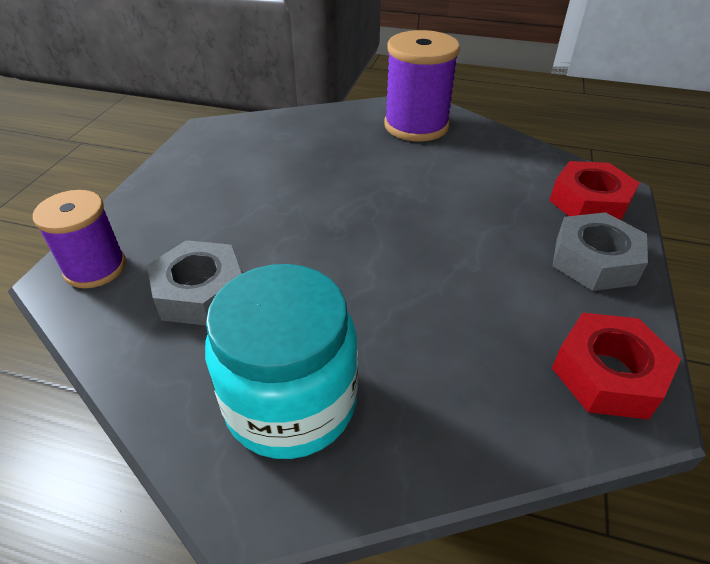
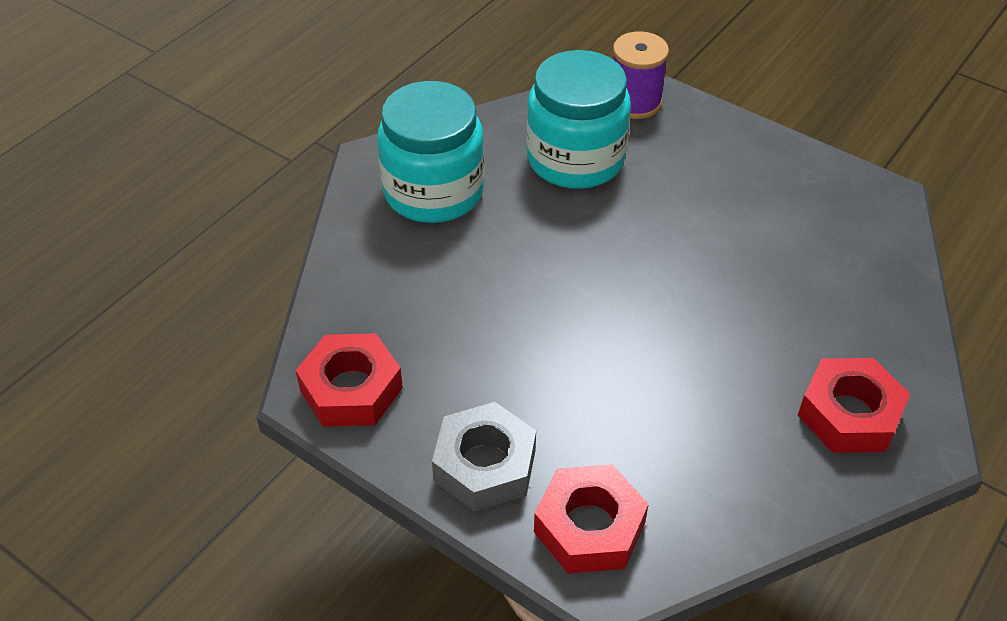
camera: 110 degrees right, 5 degrees up
grey nut [147,240,242,325] -> turquoise jar [527,50,631,189]
purple spool [384,30,460,142] -> red nut [798,358,910,453]

